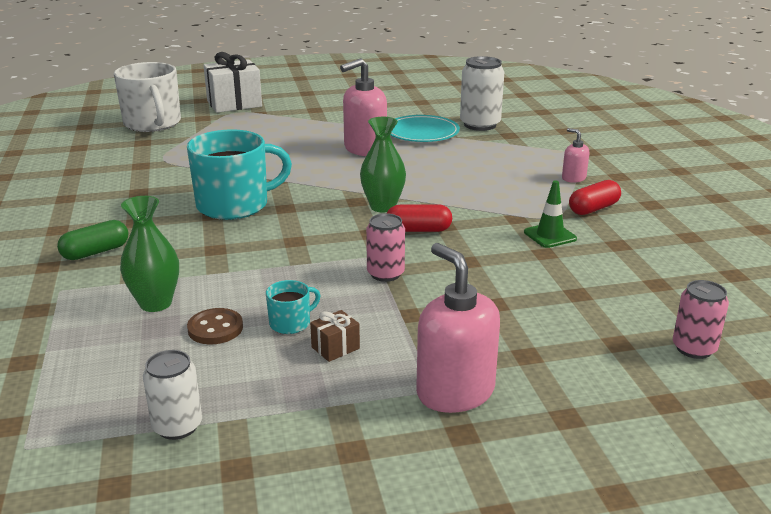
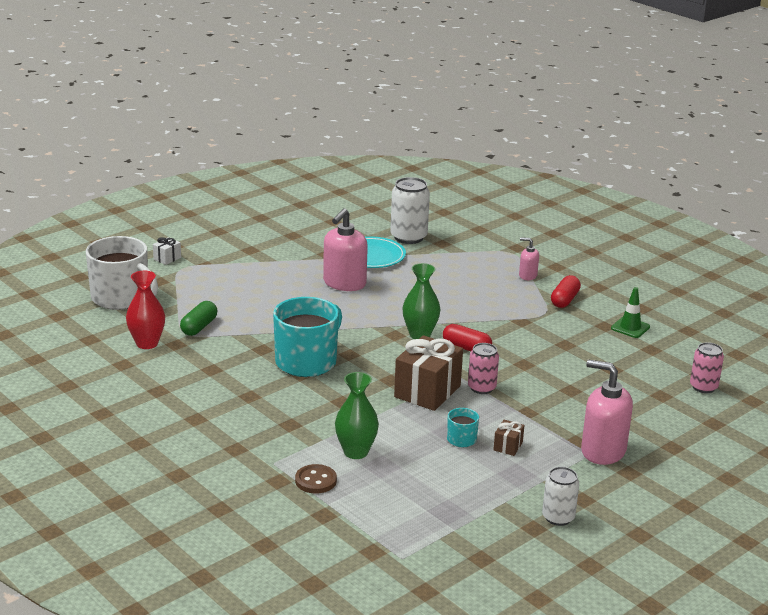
camera: 30 degrees left, 0 degrees up
green capsule [57,220,128,260] -> green capsule moved to [180,301,217,336]
white can [143,350,202,440] -> white can moved to [542,467,579,526]
brown button [187,308,243,344] -> brown button moved to [295,464,337,494]
white gift [203,52,262,113] -> white gift [153,237,181,265], size x0.45
red capsule [387,204,452,232] -> red capsule turned 60 degrees clockwise [443,324,492,351]
green traffic cone [524,180,577,248] -> green traffic cone moved to [611,287,650,338]
none -> red vase [126,271,165,349]
none -> brown gift [394,335,463,411]

